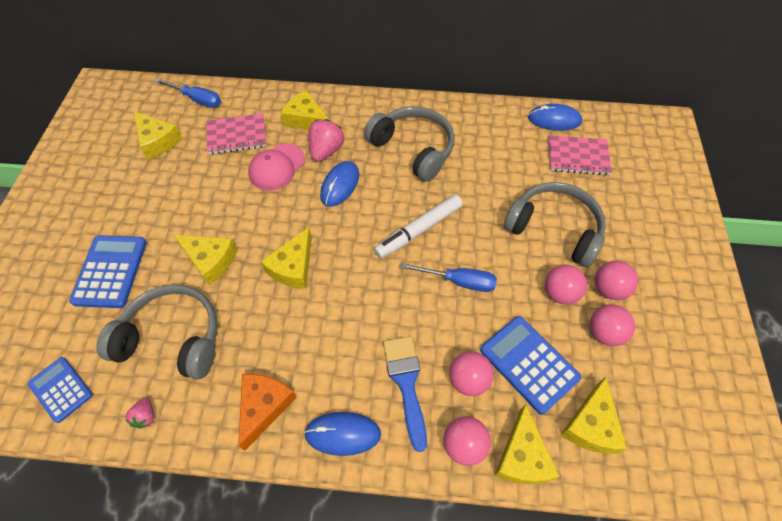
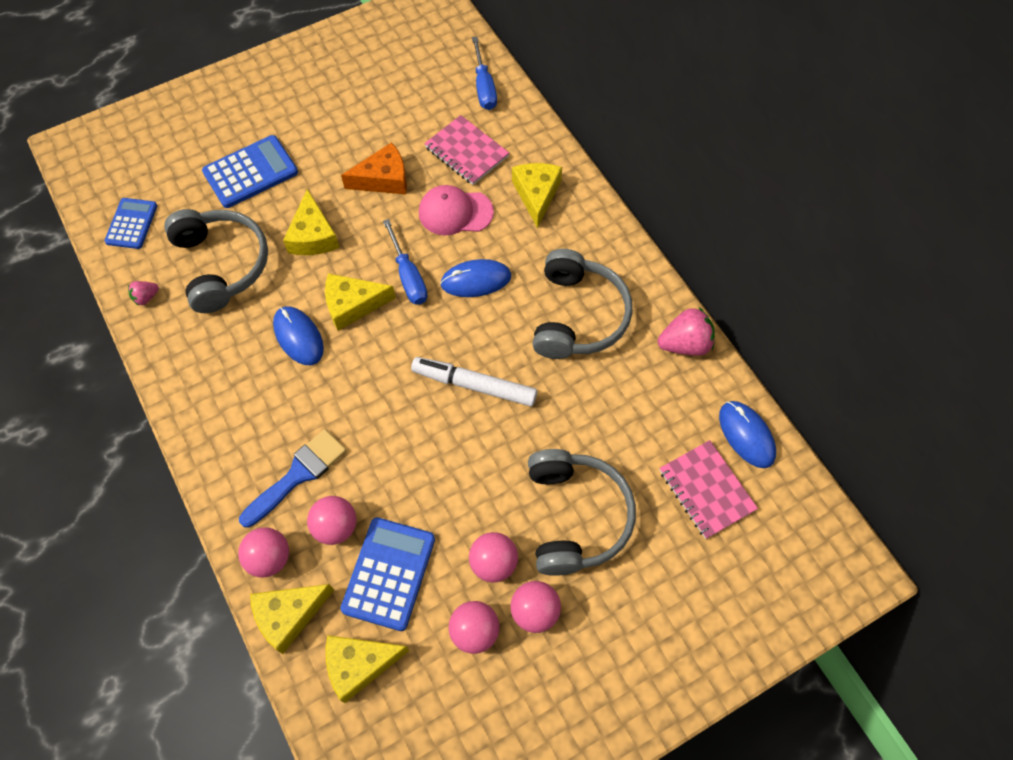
camera: 55 degrees right, 5 degrees up
yellow cheese [133,111,182,159] -> none
orange cheese [238,374,297,451] -> orange cheese moved to [341,142,407,194]
blue mouse [304,412,381,456] -> blue mouse moved to [273,306,324,365]
pink strawberry [308,119,344,162] -> pink strawberry moved to [658,308,715,356]
blue screwdriver [401,263,497,292] -> blue screwdriver moved to [383,219,428,305]

